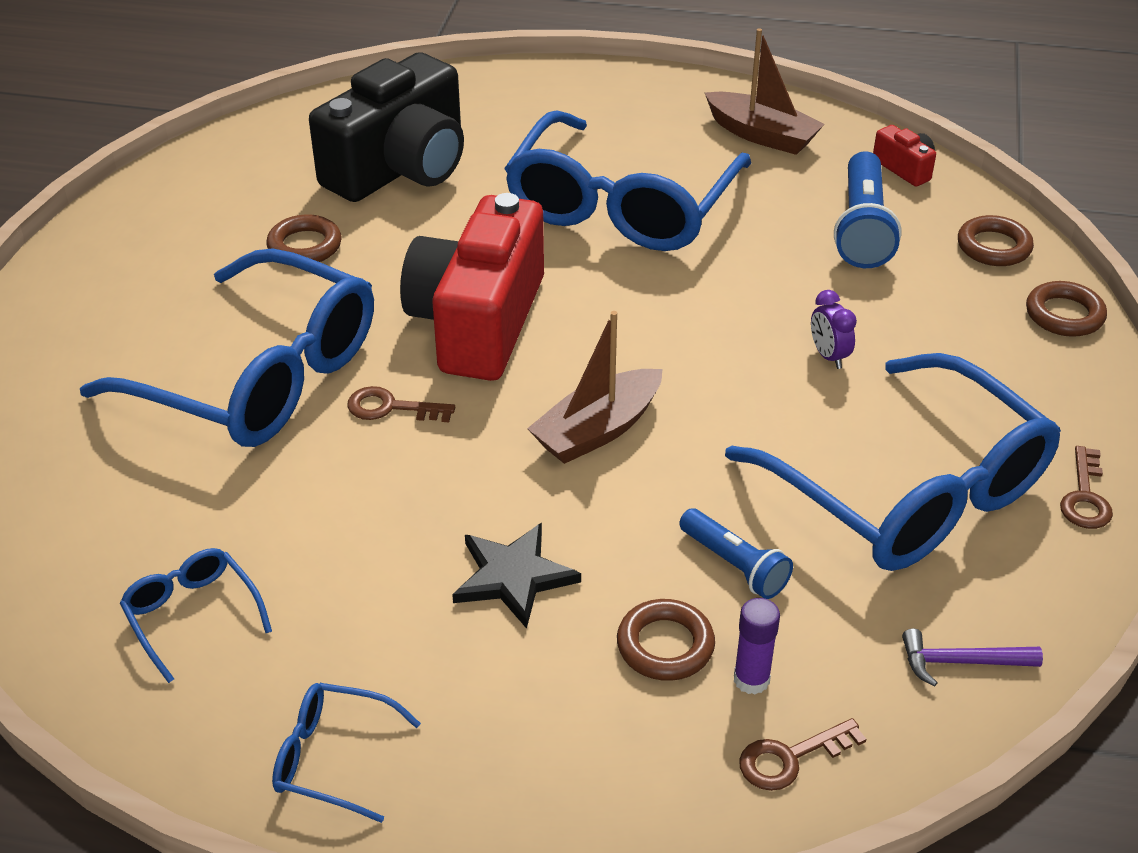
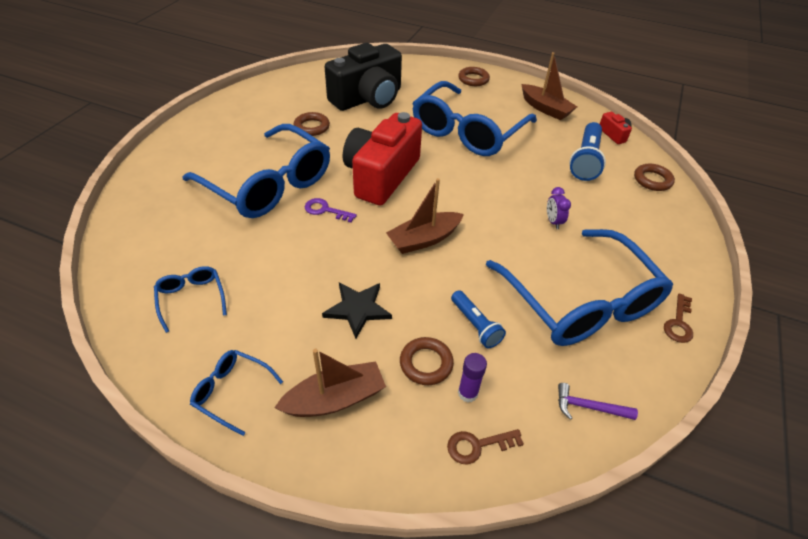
camera: 10 degrees right, 5 degrees up
brown key [347,386,455,422] -> purple key [305,198,357,222]
brown ring [1026,281,1107,337] -> brown ring moved to [458,67,490,86]
none -> brown boat [274,349,386,417]

